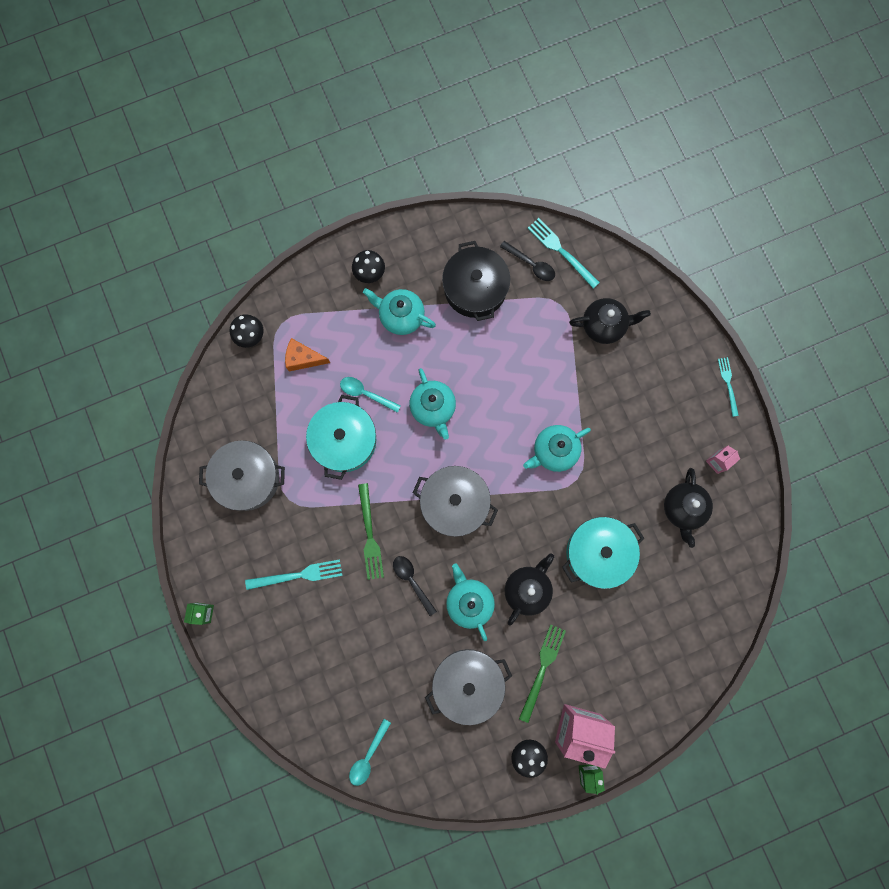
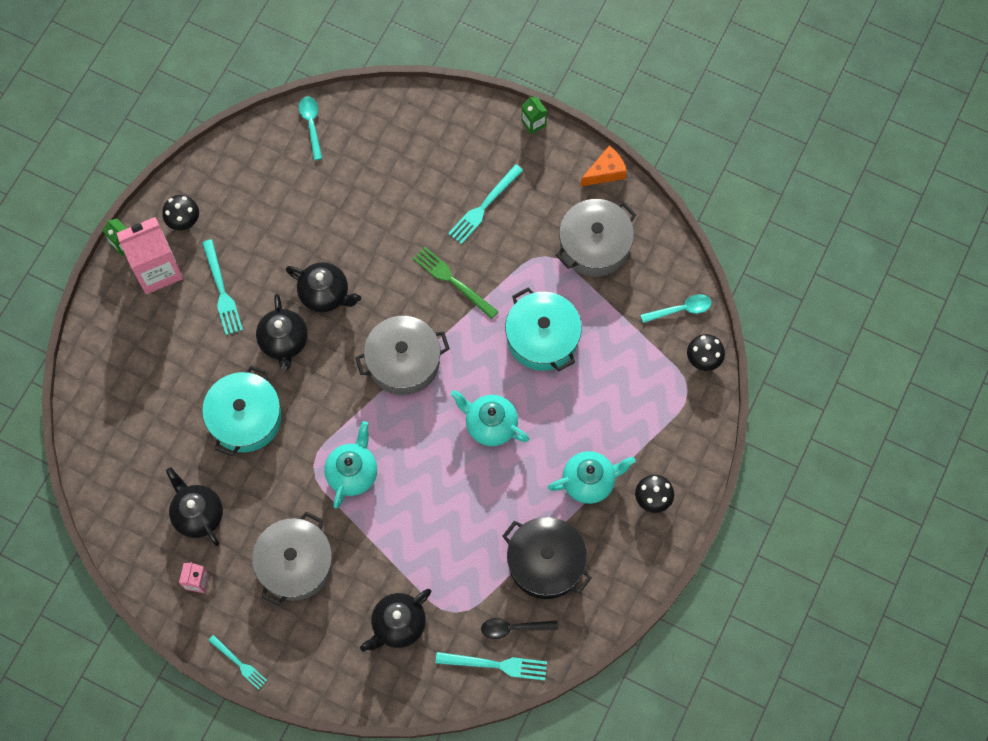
camera: 140 degrees right, 10 degrees down
orange cheese [285,338,330,372] -> orange cheese moved to [580,146,627,187]
turquoise spoon [340,377,401,413] -> turquoise spoon moved to [641,294,712,323]
black spoon [393,556,437,616] -> none
grey pot [425,649,512,725] -> grey pot moved to [252,512,333,606]
turquoise teapot [446,564,495,641] -> black teapot [286,262,361,312]
green fork [519,624,566,723] -> turquoise fork [202,239,243,335]

